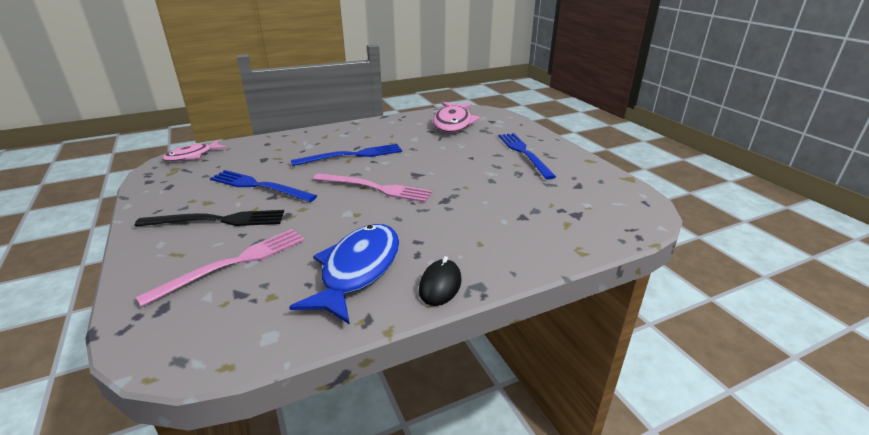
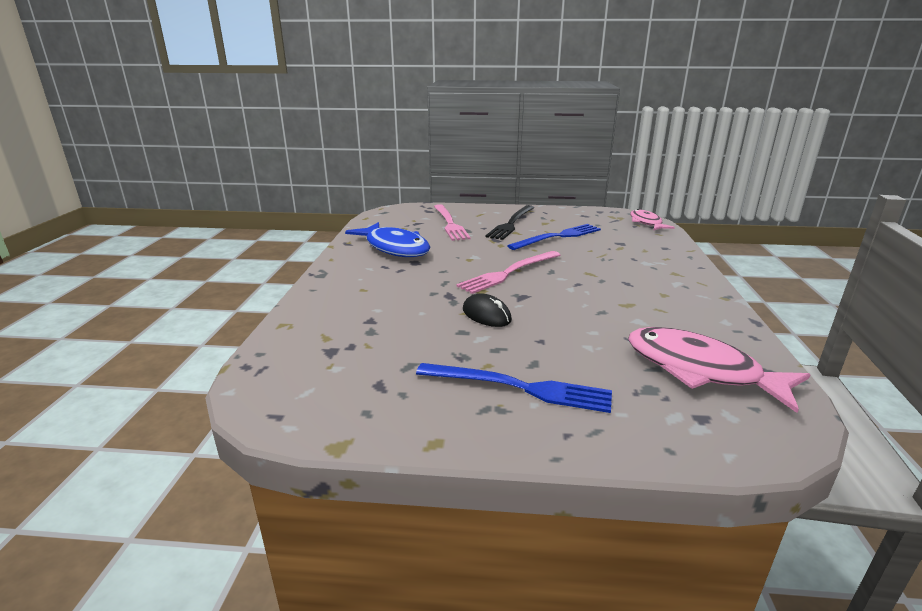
camera: 120 degrees right, 5 degrees down
blue fork [291,144,402,166] -> none
black mouse [419,256,461,306] -> black mouse moved to [463,293,512,327]

